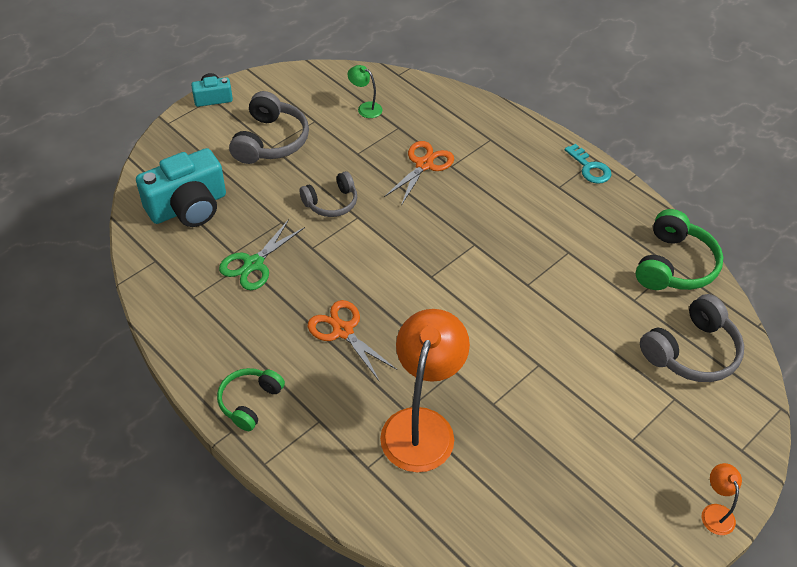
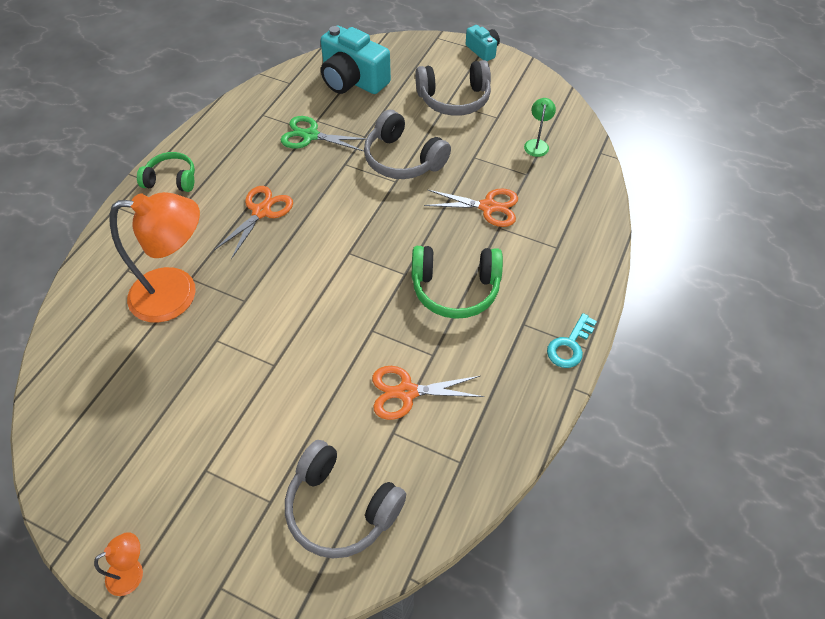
camera: 70 degrees right, 5 degrees up
grey headphones [300,171,357,217] -> grey headphones [364,110,451,179], size x1.54
green headphones [636,209,723,290] -> green headphones moved to [412,246,503,319]
none -> orange scissors [372,366,484,420]

